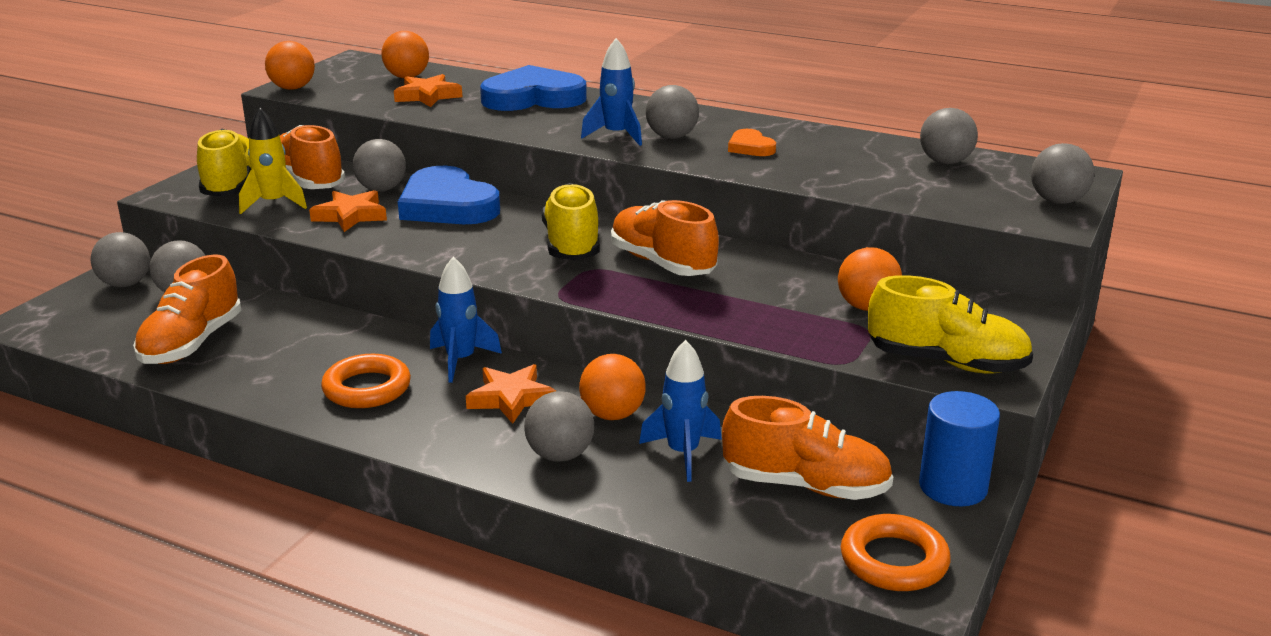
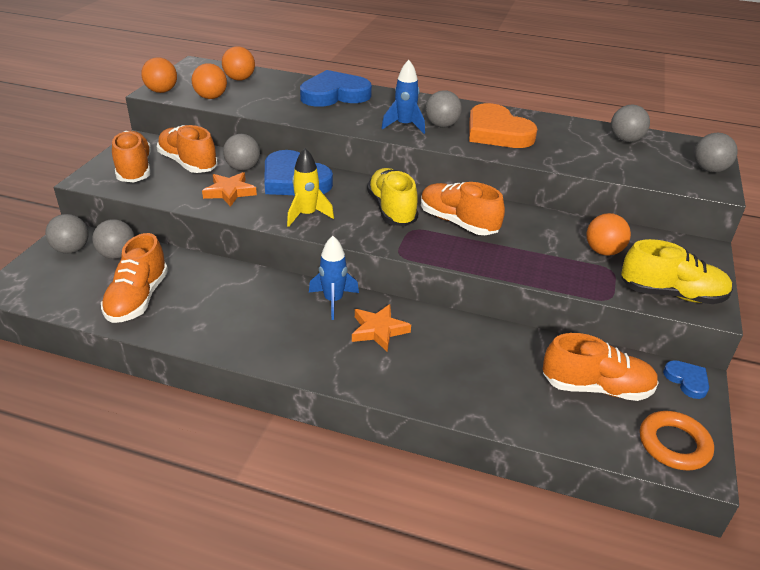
camera: 10 degrees left, 10 degrees up
yellow shoe [197,129,251,197] -> orange shoe [112,131,151,182]
yellow rocket [239,108,307,214] -> yellow rocket moved to [287,148,334,227]
orange ring [321,354,411,408] -> none
orange star [394,74,462,107] -> none
grey ball [524,391,594,461] -> none
orange ball [579,354,646,420] -> orange ball moved to [191,63,227,99]
blue rocket [639,340,722,482] -> none
orange heart [728,129,776,156] -> orange heart [469,103,538,148], size x2.11
blue cylinder [919,391,1000,506] -> blue heart [663,360,709,399]

